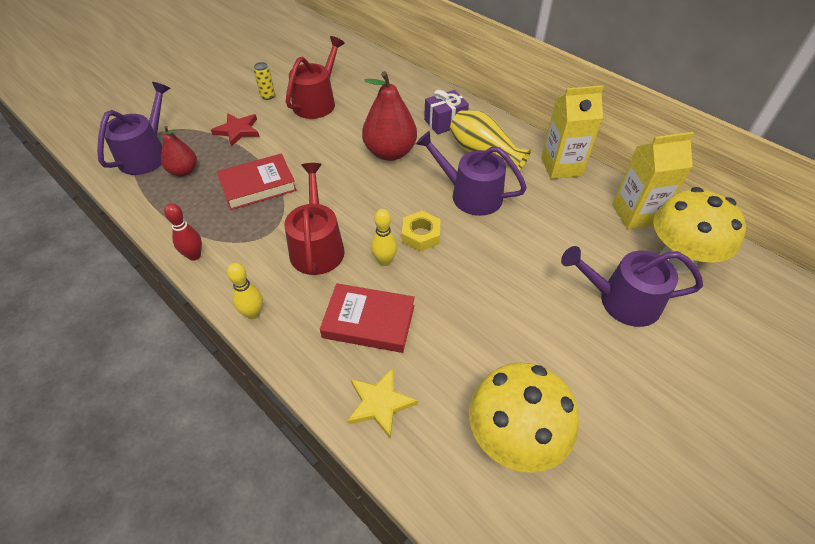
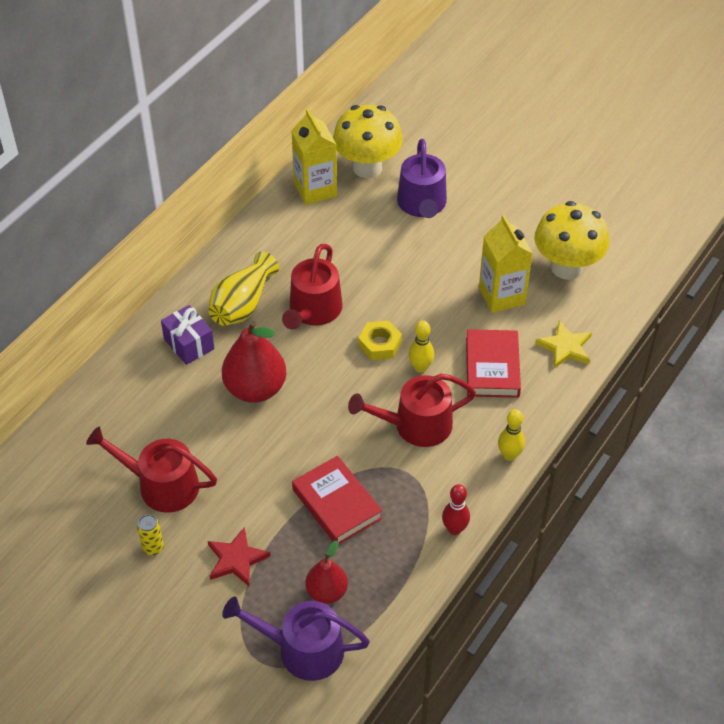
camera: 100 degrees left, 0 degrees up
purple watering can [416,131,527,216] -> red watering can [282,244,343,330]
yellow carton [541,85,604,179] -> yellow carton moved to [479,215,533,313]

